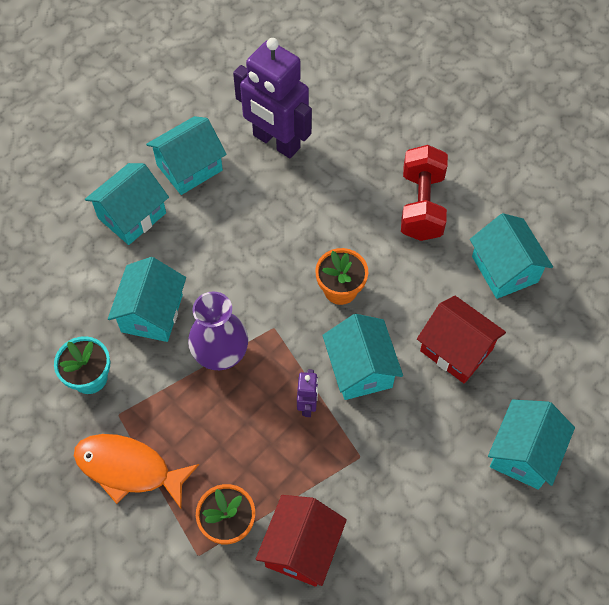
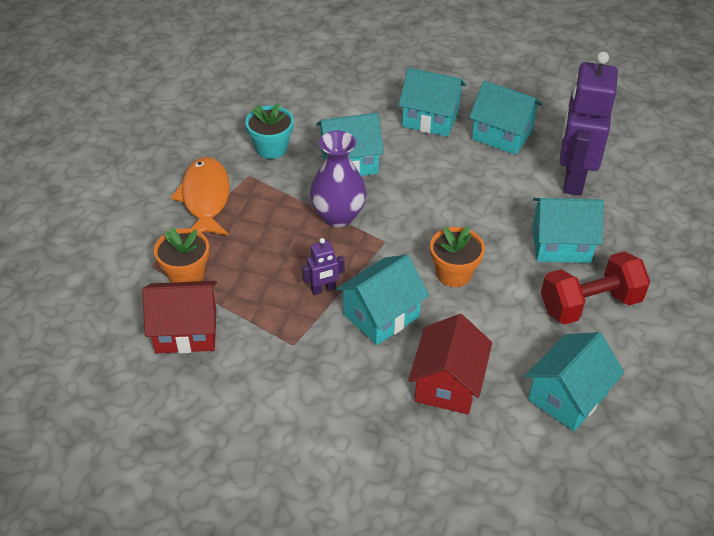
camera: 65 degrees right, 15 degrees down
turquoise house [488,400,575,490] -> turquoise house moved to [532,198,604,263]

